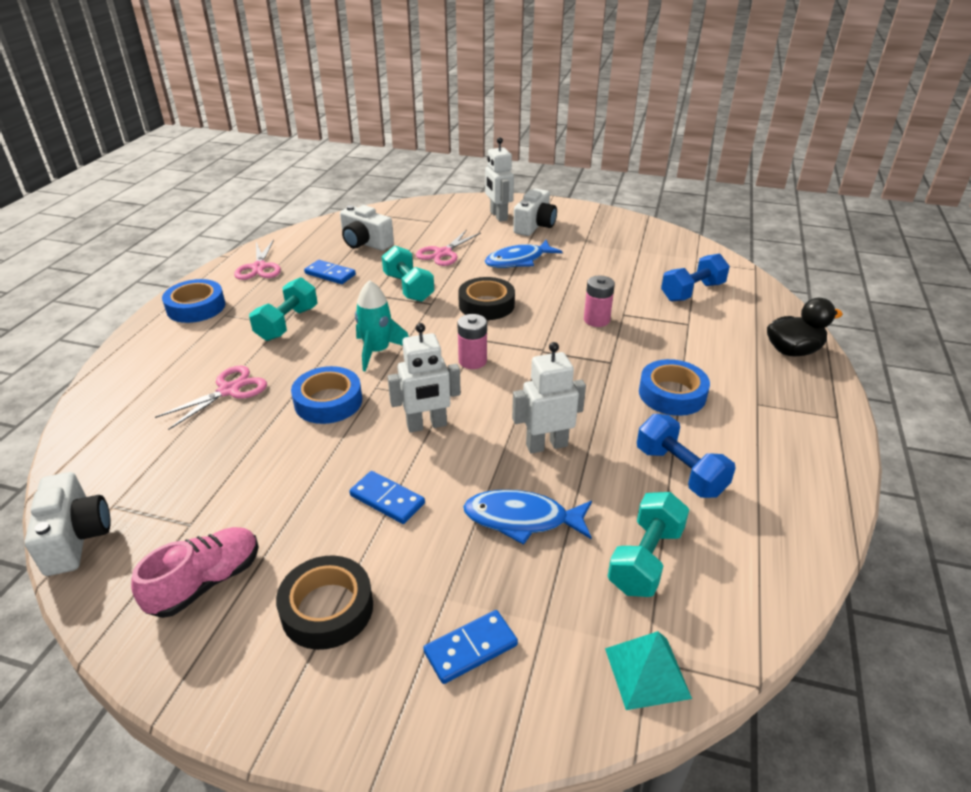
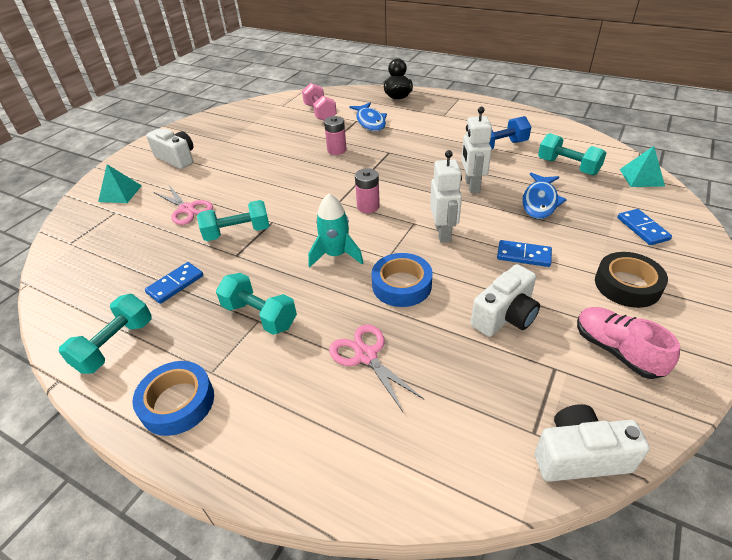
camera: 75 degrees left, 5 degrees up
pink scissors [234,239,281,280] -> turquoise dumbbell [58,294,152,374]
white camera [340,205,394,251] -> white camera moved to [471,264,540,337]
blue domino [349,471,425,524] -> blue domino turned 60 degrees clockwise [497,240,552,267]
black tape [458,277,515,320] -> none
white robot [485,137,514,222] -> none
blue fish [485,240,563,268] -> blue fish moved to [350,103,387,131]
blue tape [639,359,710,416] -> none
blue dumbbell [661,253,730,302] -> pink dumbbell [302,83,337,120]
none -> turquoise pyramid [98,164,142,203]

